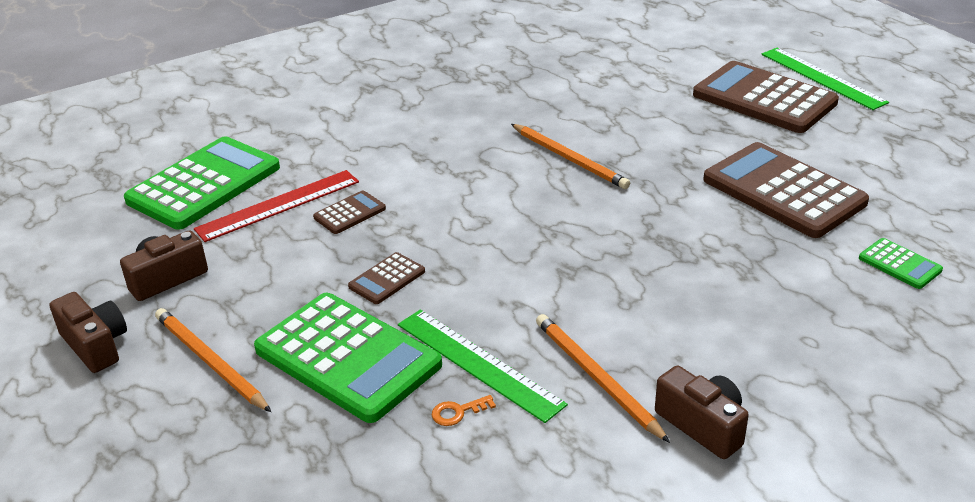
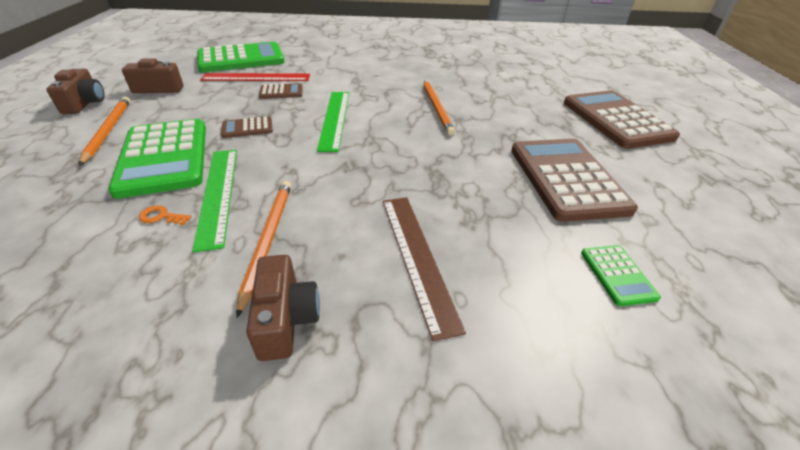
camera: 30 degrees right, 5 degrees up
green ruler [761,48,889,110] -> green ruler moved to [317,92,349,152]
none -> brown ruler [383,197,466,341]

